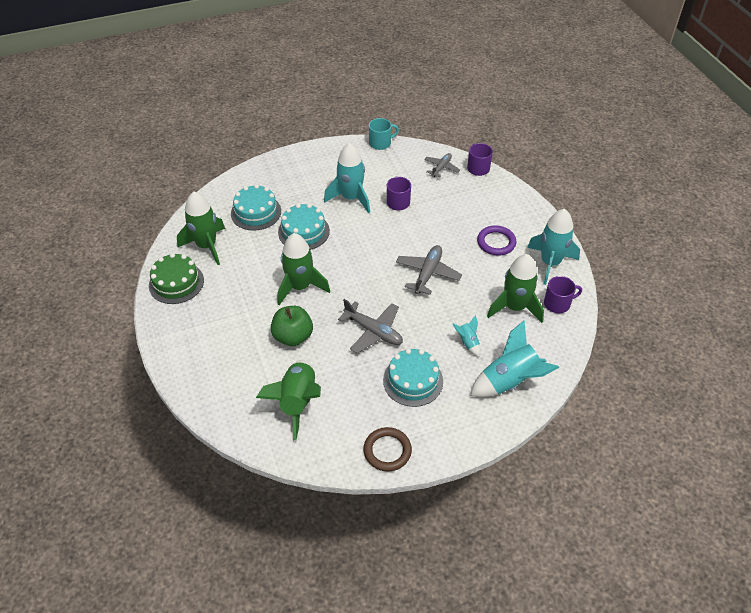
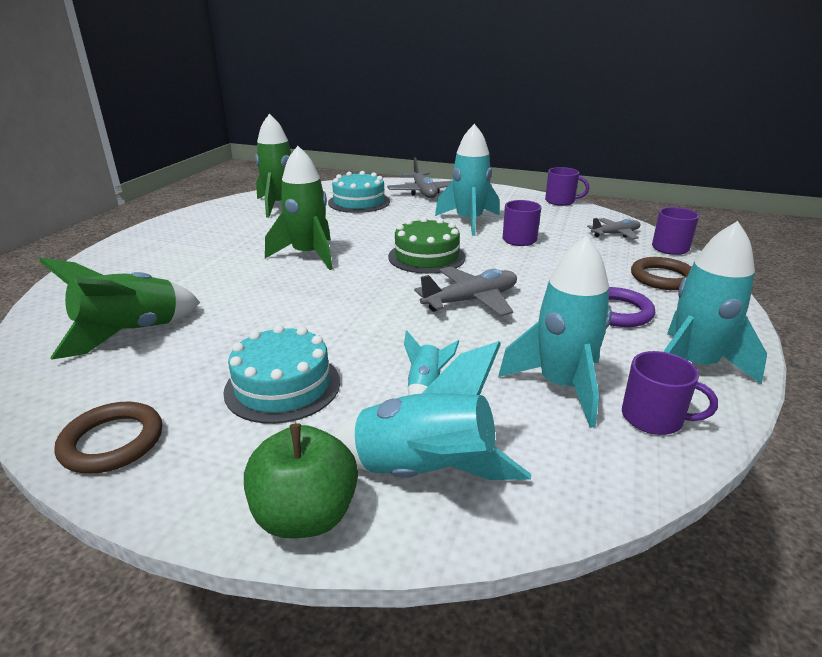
camera: 40 degrees right, 20 degrees down
green cake [149,253,204,304] -> green cake moved to [388,217,466,274]
green apple [271,306,313,346] -> green apple moved to [244,423,358,538]
turquoise cake [278,204,330,250] -> none
grey plane [338,299,403,353] -> grey plane moved to [387,157,452,198]
turquoise mug [369,118,399,150] -> purple mug [545,167,589,206]
green rocket [487,254,544,323] -> turquoise rocket [498,236,612,428]
none -> brown ring [631,257,692,290]

